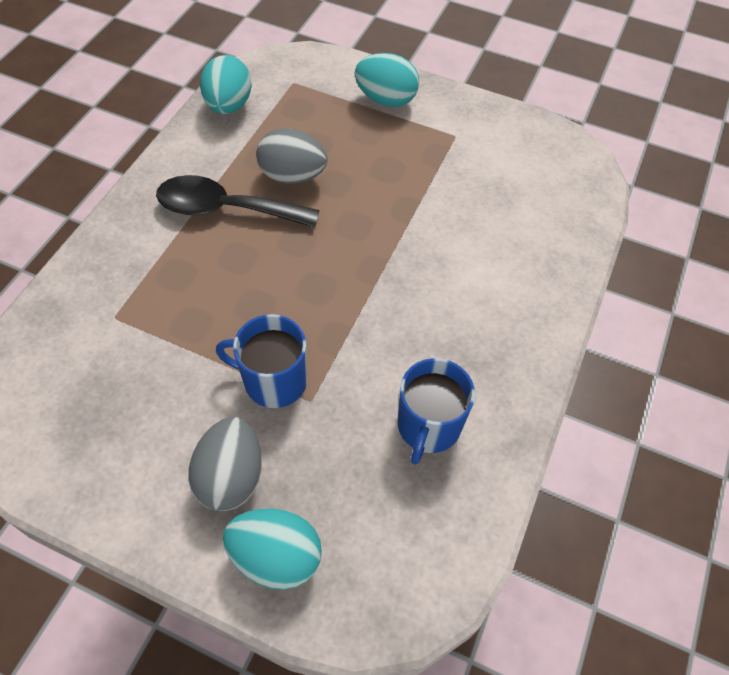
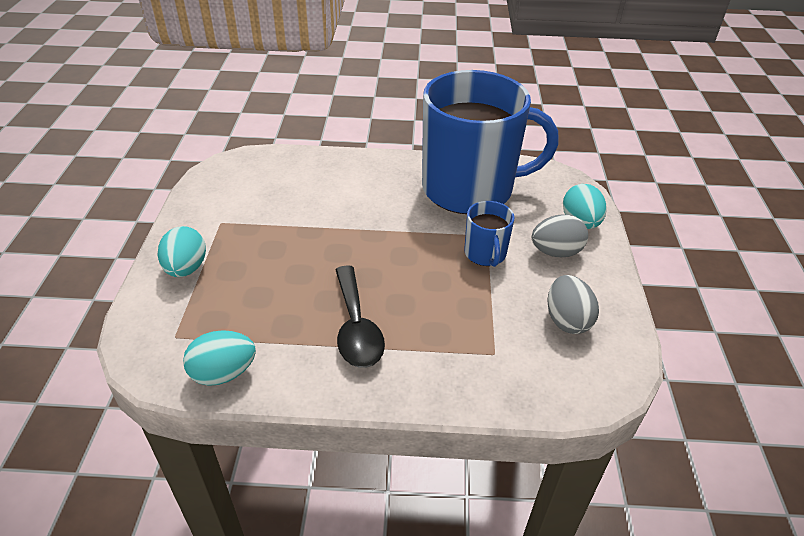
camera: 110 degrees left, 15 degrees down
grey egg [256,128,327,184] -> grey egg moved to [547,275,599,334]
blue mug [398,358,475,465] -> blue mug [422,70,559,214], size x2.38

